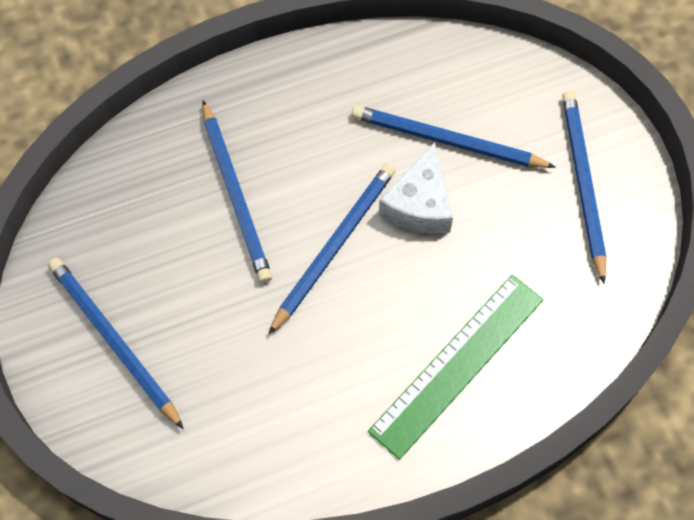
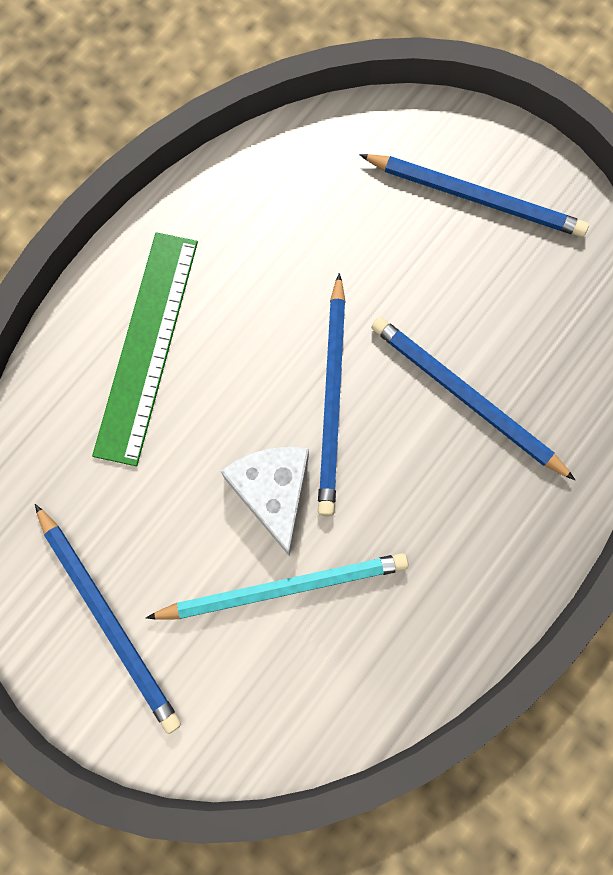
camera: 150 degrees right, 10 degrees up
blue pencil [352,105,556,168] -> turquoise pencil [146,553,408,620]

